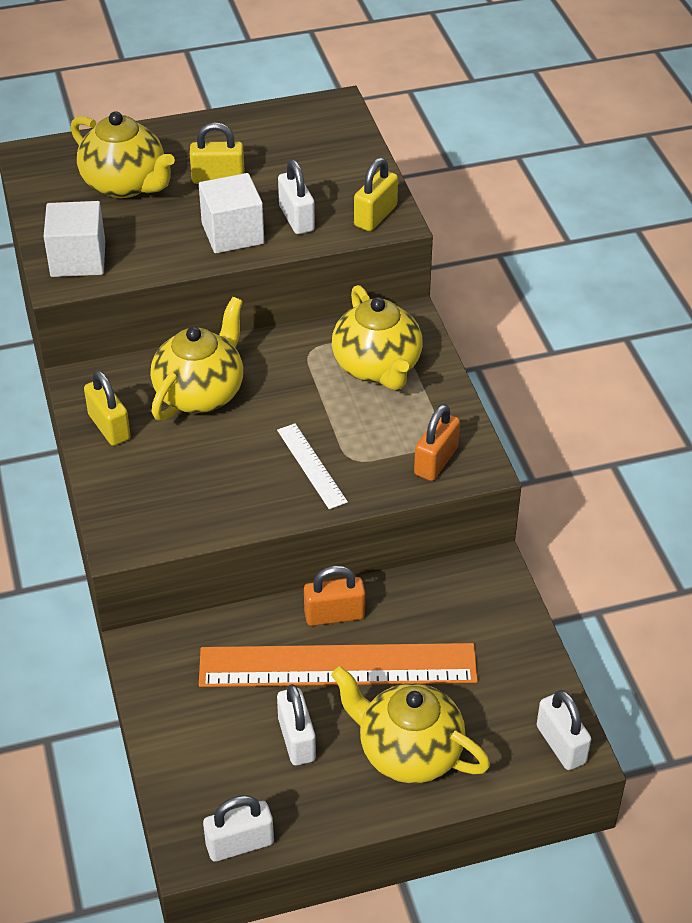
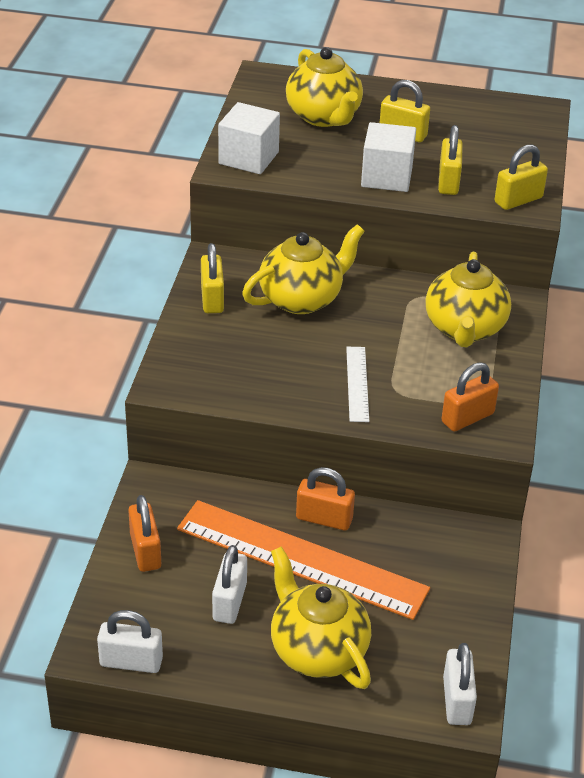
camera: 25 degrees right, 5 degrees down
white padlock [278,159,315,234] -> yellow padlock [438,125,463,195]
none -> orange padlock [128,495,161,572]

